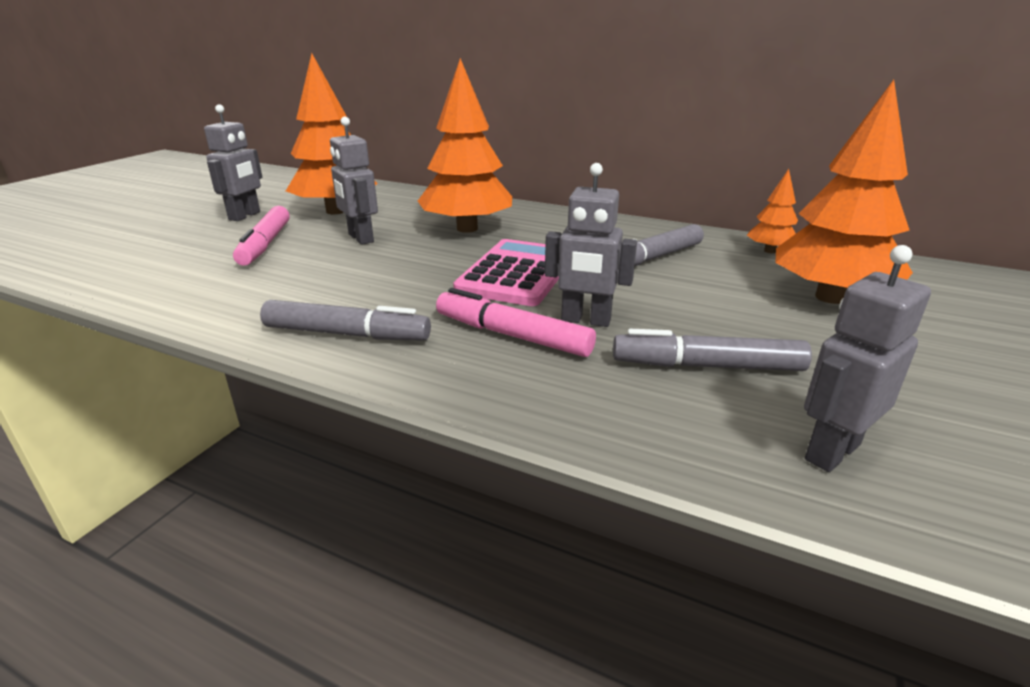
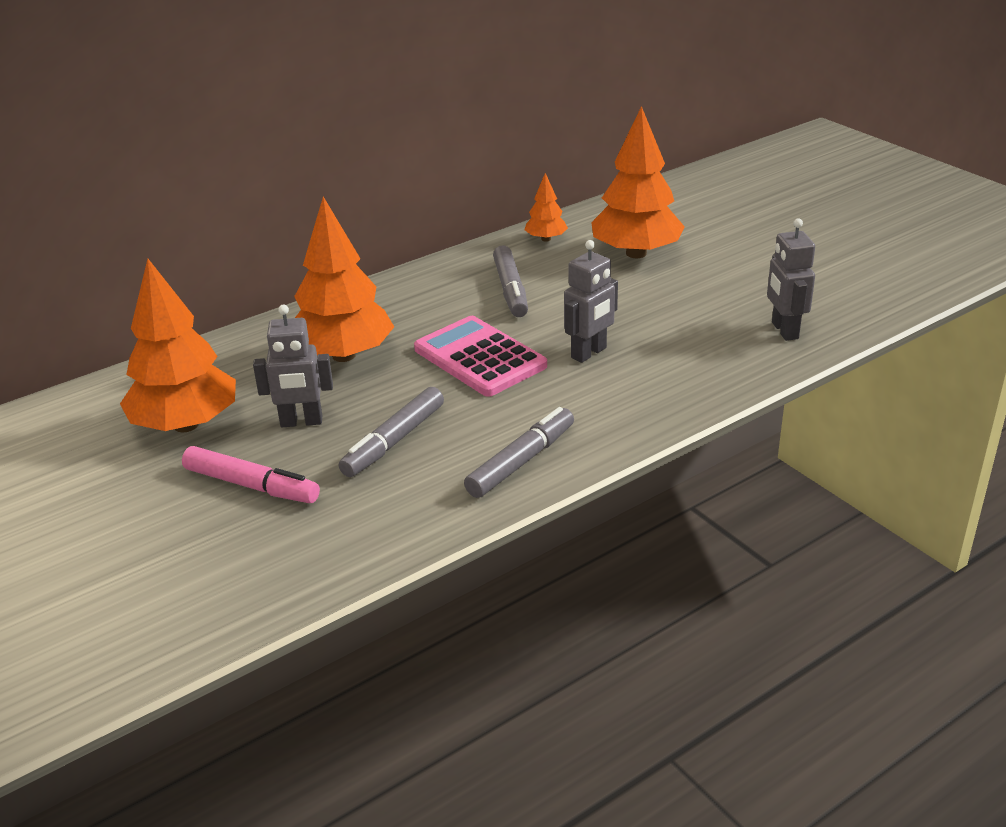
camera: 60 degrees left, 5 degrees up
grey robot [204,105,262,221] -> none
pink marker [436,288,596,357] -> none
grey marker [613,329,812,371] -> grey marker moved to [339,387,444,477]

